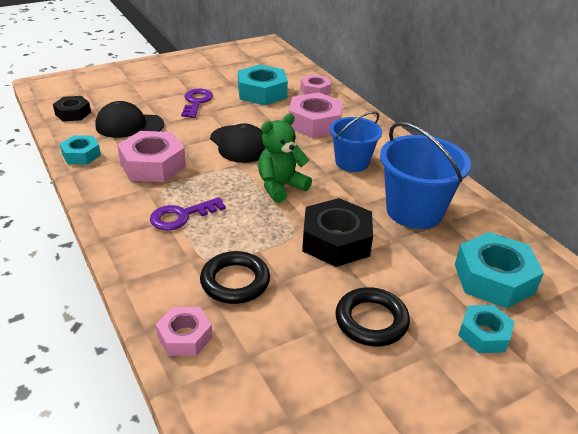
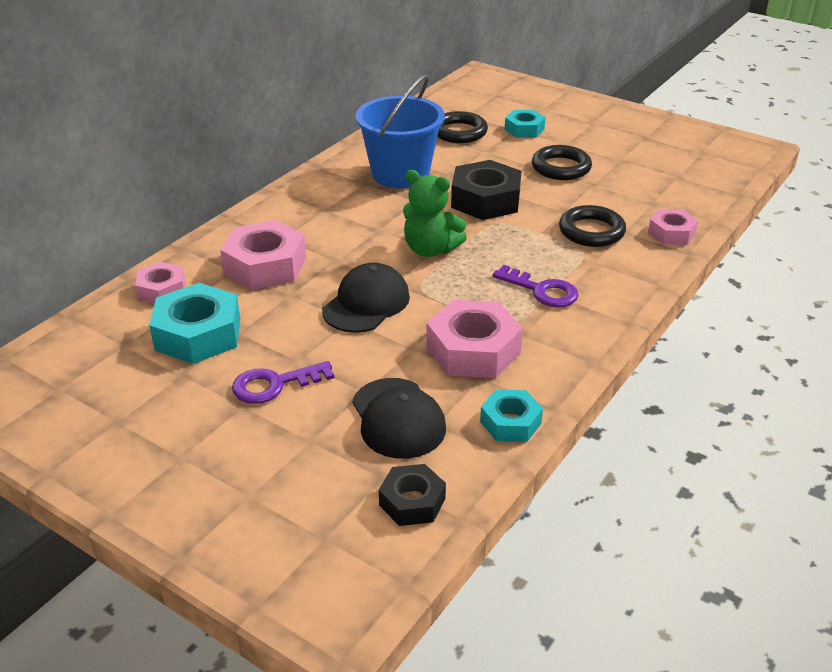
camera: 115 degrees left, 0 degrees up
blue bucket [330,111,382,172] -> none
turquoise nut [455,232,544,308] -> black ring [437,111,488,143]

